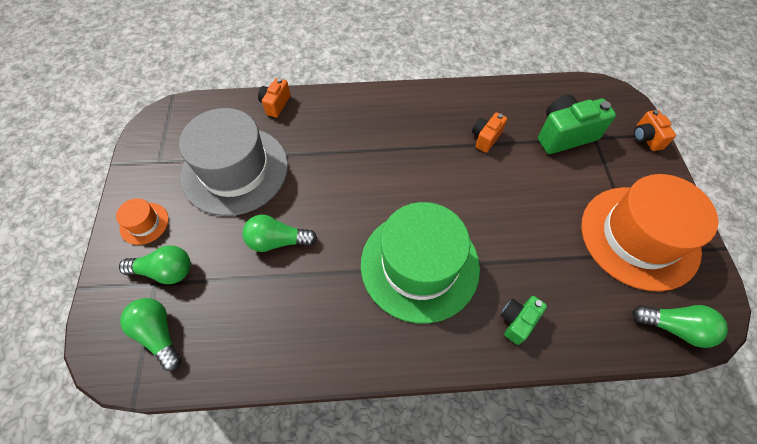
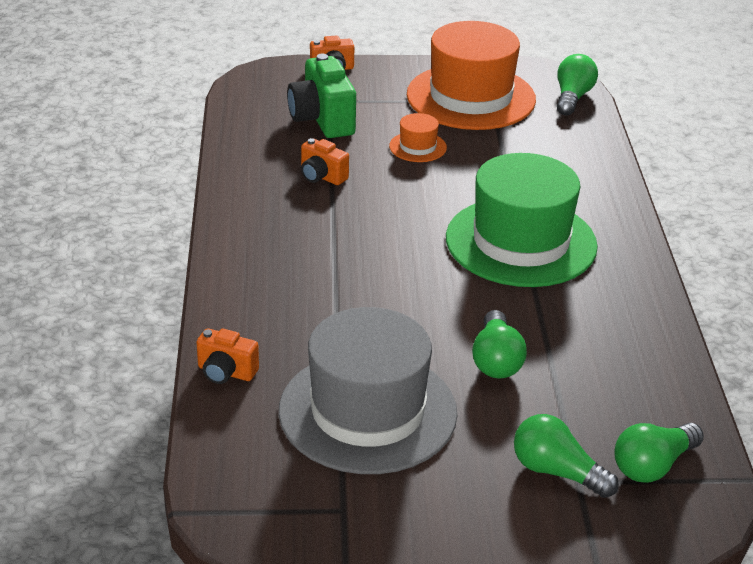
camera: 90 degrees left, 25 degrees down
orange hat [116,198,169,245] -> orange hat moved to [389,113,447,162]
green light bulb [119,245,191,284] -> green light bulb turned 60 degrees counterclockwise [514,414,619,498]
green camera [501,296,547,345] -> none

